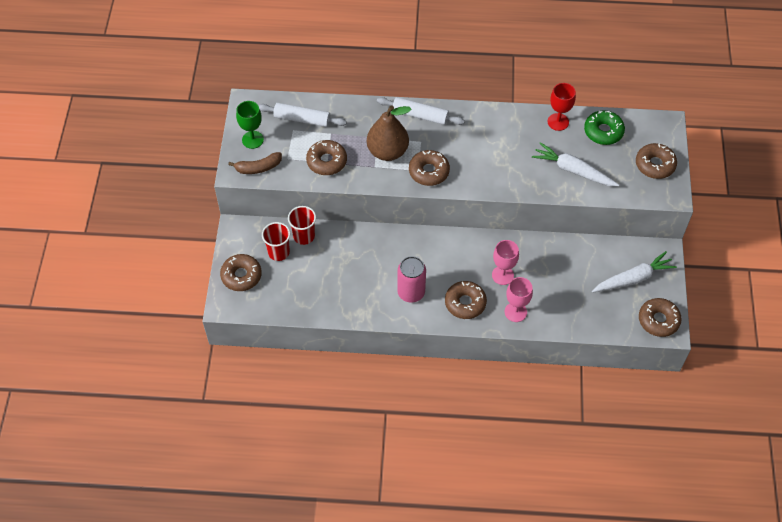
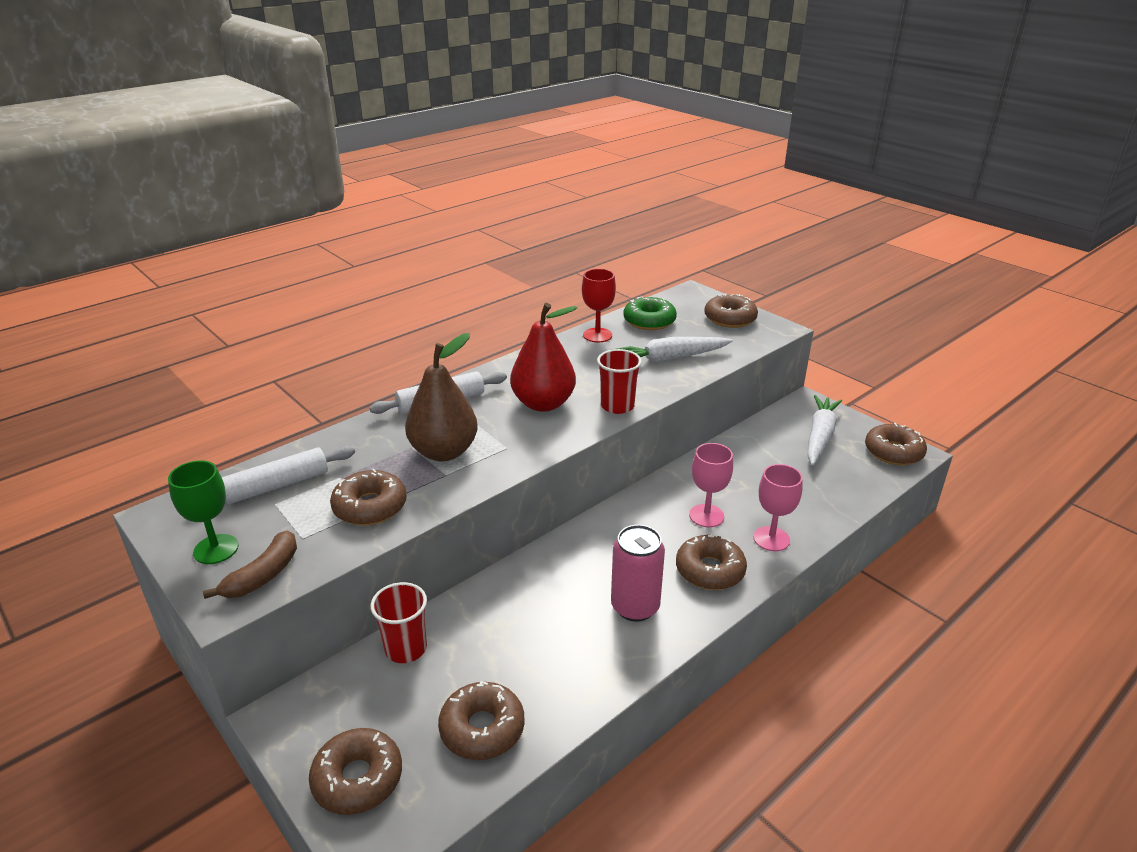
camera: 45 degrees left, 25 degrees down
red cup [262,222,290,261] -> red cup moved to [597,349,642,414]
brown donut [409,150,450,186] -> brown donut moved to [438,681,525,760]
none -> red pear [510,303,577,412]

